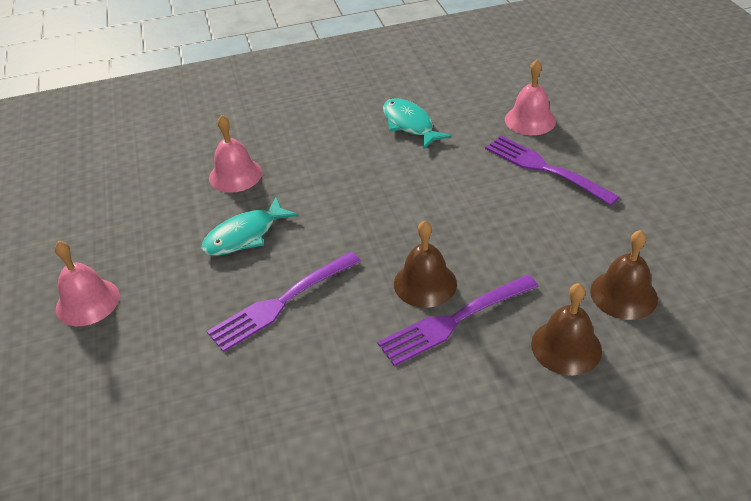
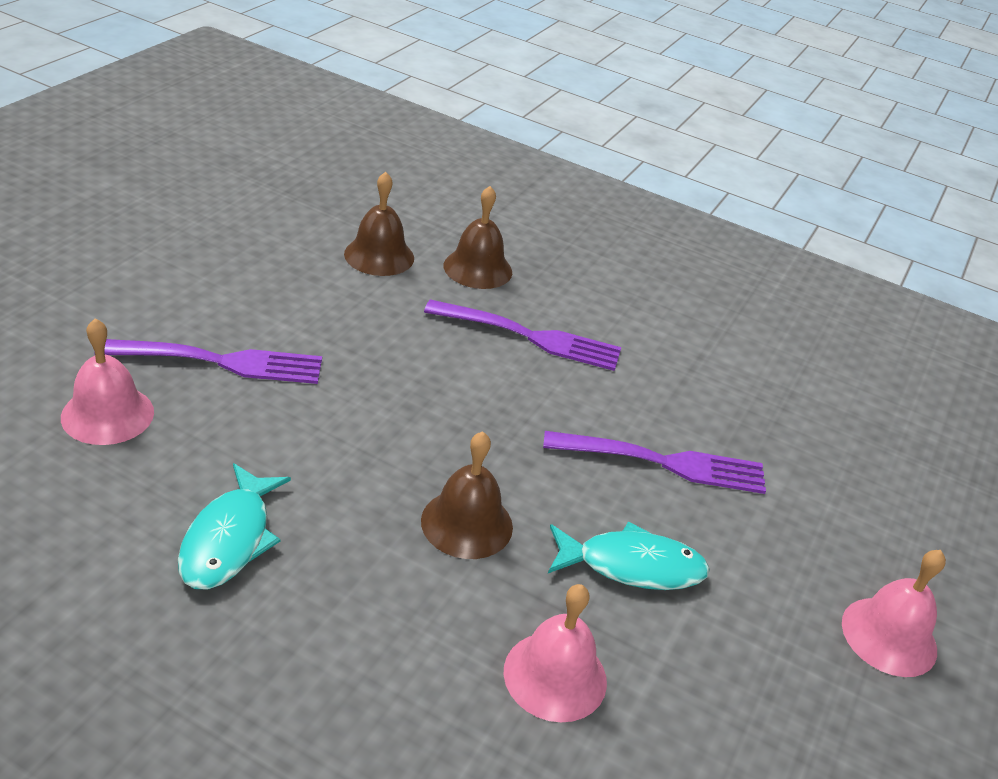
camera: 145 degrees left, 5 degrees down
brown bell [394,220,457,308] -> brown bell moved to [421,431,513,559]
purple fork [485,136,620,206] -> purple fork turned 90 degrees counterclockwise [94,339,322,384]

